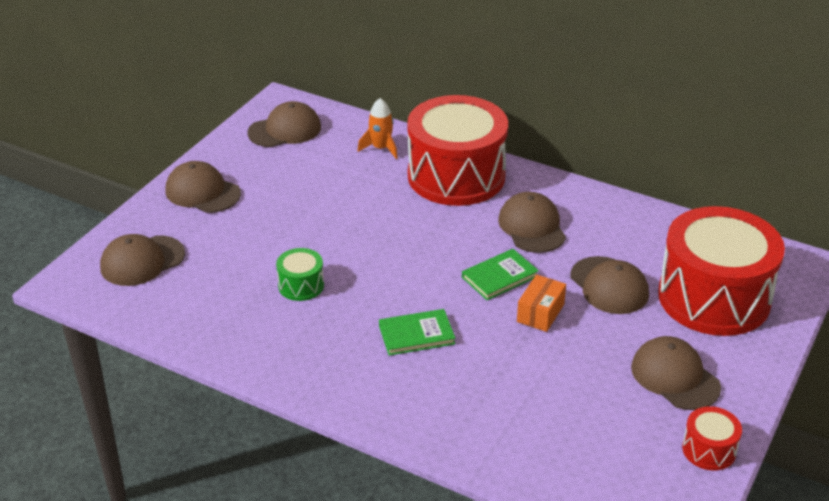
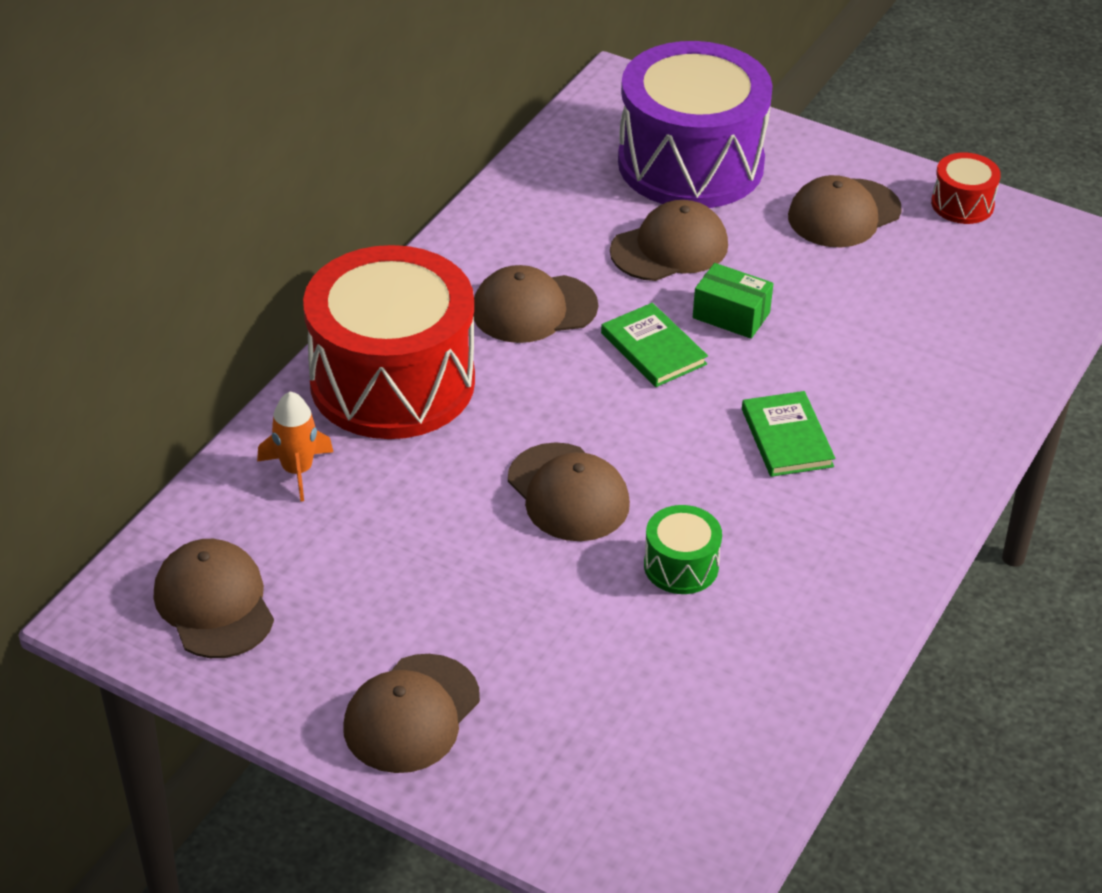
camera: 90 degrees left, 5 degrees up
brown cap [100,234,185,286] -> brown cap moved to [508,442,630,541]
orange box [517,274,566,332] -> green box [693,263,773,339]
red drum [658,206,785,336] -> purple drum [618,41,773,208]

